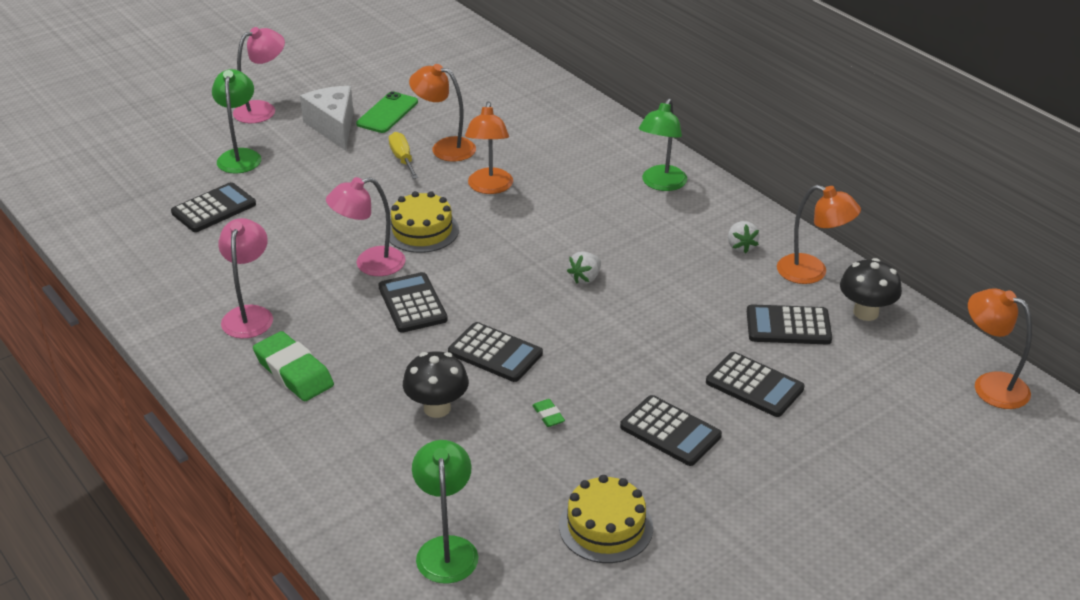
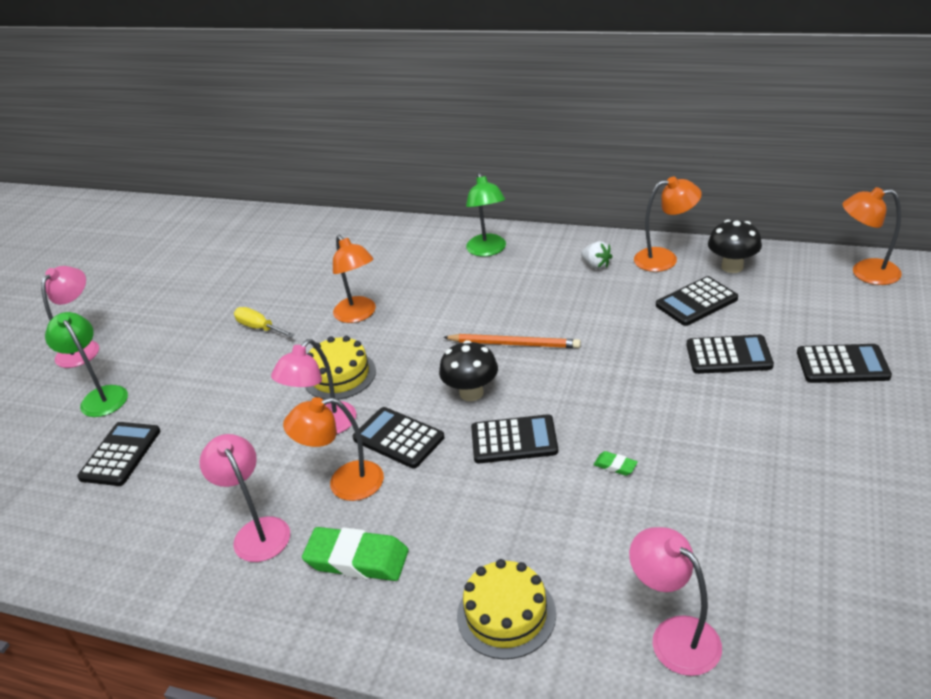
camera: 30 degrees left, 0 degrees up
white cheese [300,86,354,151] -> none
green phone [356,91,418,133] -> none
black mushroom [403,351,469,418] -> black mushroom moved to [439,340,498,401]
orange lamp [409,64,476,161] -> orange lamp moved to [283,397,384,501]
green lamp [412,440,478,584] -> pink lamp [629,527,722,676]
yellow cake [559,475,653,563] -> yellow cake moved to [457,559,556,659]
white strawberry [567,251,601,284] -> orange pencil [443,334,581,348]
black calculator [620,395,722,466] -> black calculator moved to [797,344,892,383]

